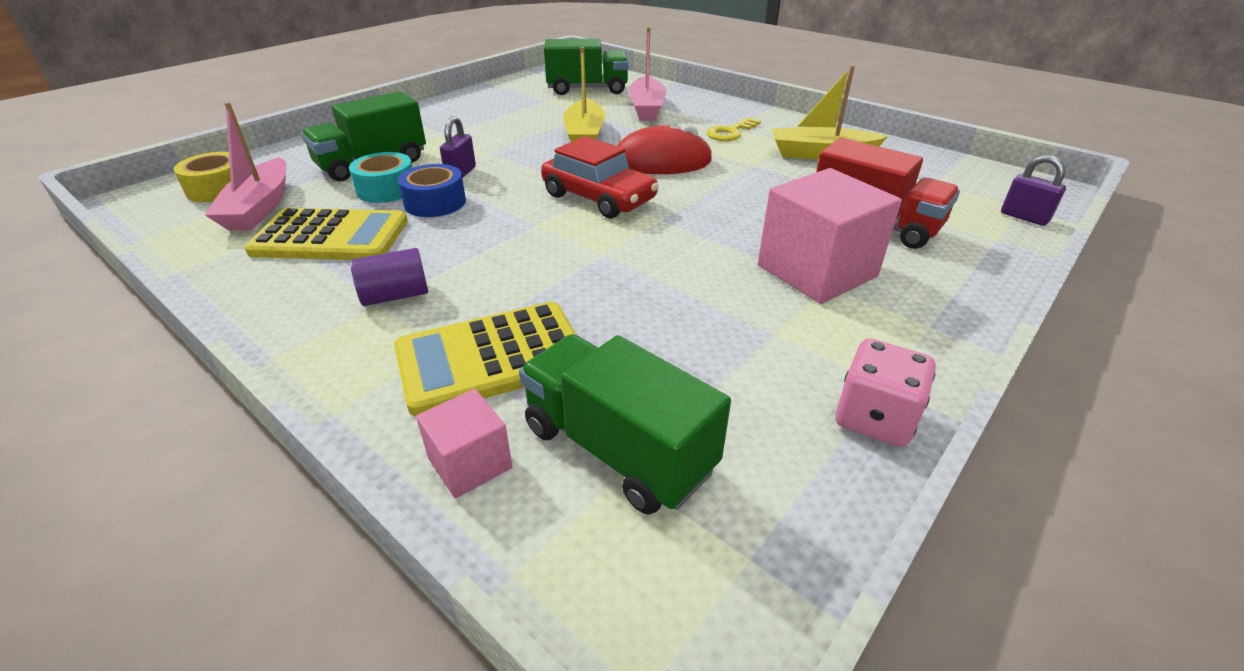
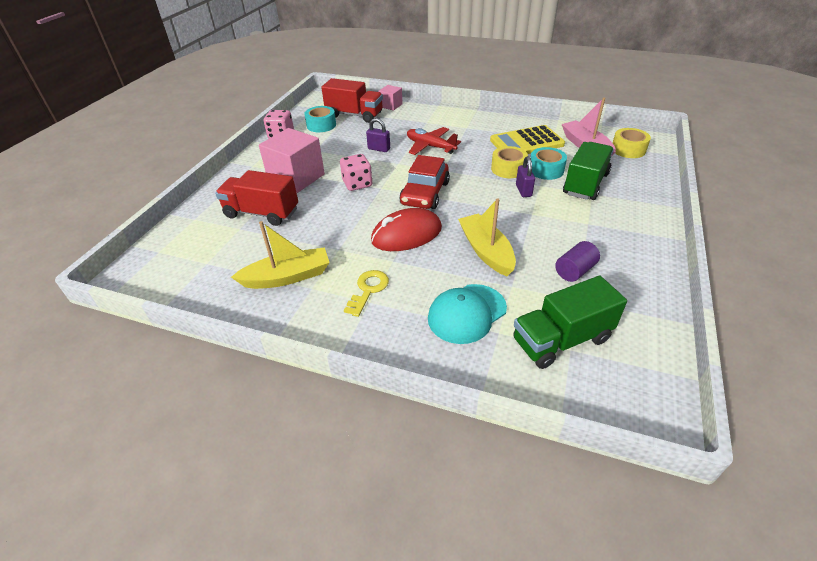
camera: 160 degrees right, 5 degrees up
purple cylinder [350,248,428,306] -> purple cylinder moved to [555,241,600,282]
yellow calculator [394,302,576,416] -> none
blue tape [398,164,466,217] -> yellow tape [491,146,528,178]
green truck [519,334,731,515] -> red truck [321,78,383,123]
red car [541,136,659,218] -> red car turned 90 degrees counterclockwise [399,155,450,209]
pink boat [628,27,666,121] -> turquoise cap [428,284,507,344]
purple padlock [1001,155,1066,226] -> purple padlock moved to [366,118,390,152]
none -> turquoise tape [304,106,336,132]
none -> pink dice [340,154,372,191]
none -> red plane [407,127,461,155]

